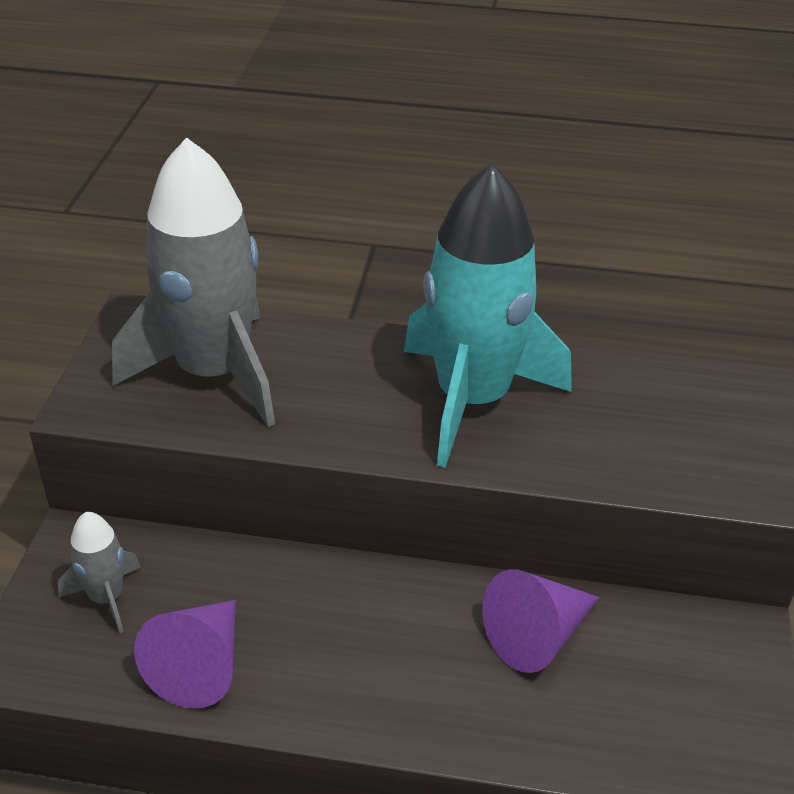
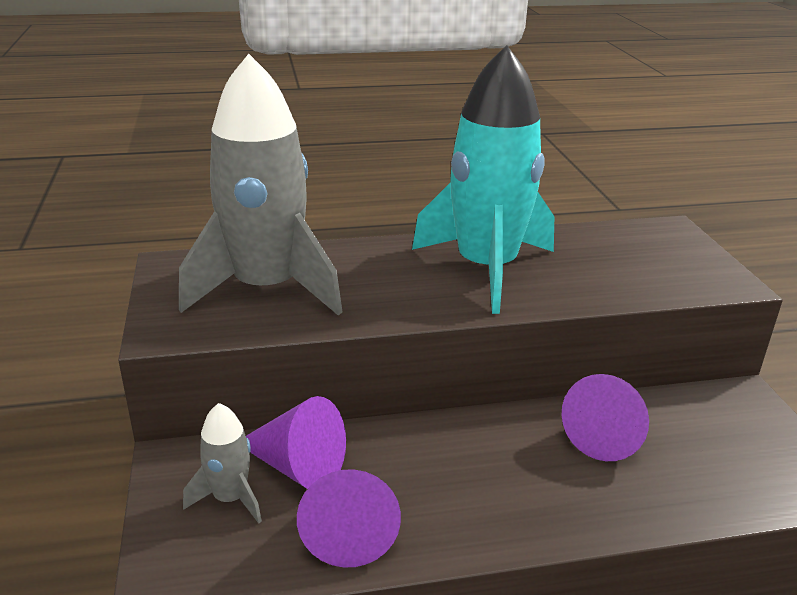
camera: 20 degrees left, 10 degrees down
none -> purple cone [246,396,346,489]

